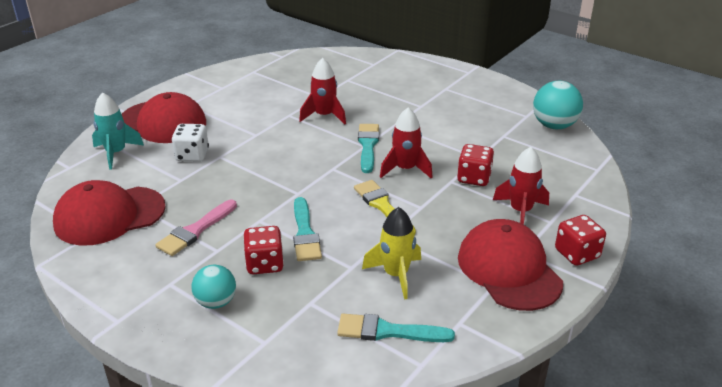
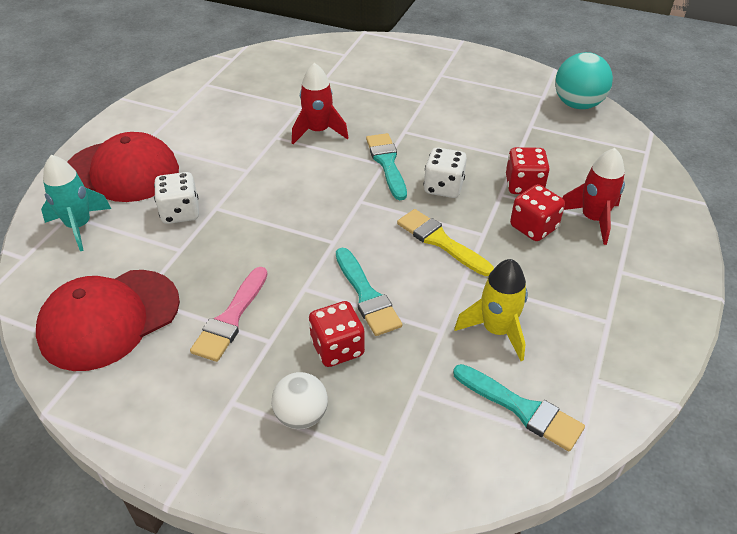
camera: 15 degrees left, 10 degrees up
turquoise ball [192,265,236,309] -> white ball [272,372,328,429]
turquoise brush [337,314,455,342] -> turquoise brush turned 135 degrees counterclockwise [453,364,585,451]
red rocket [380,107,433,179] -> white dice [424,148,467,198]
red cap [458,219,563,311] -> none
red dice [555,215,606,266] -> red dice moved to [510,184,565,241]

